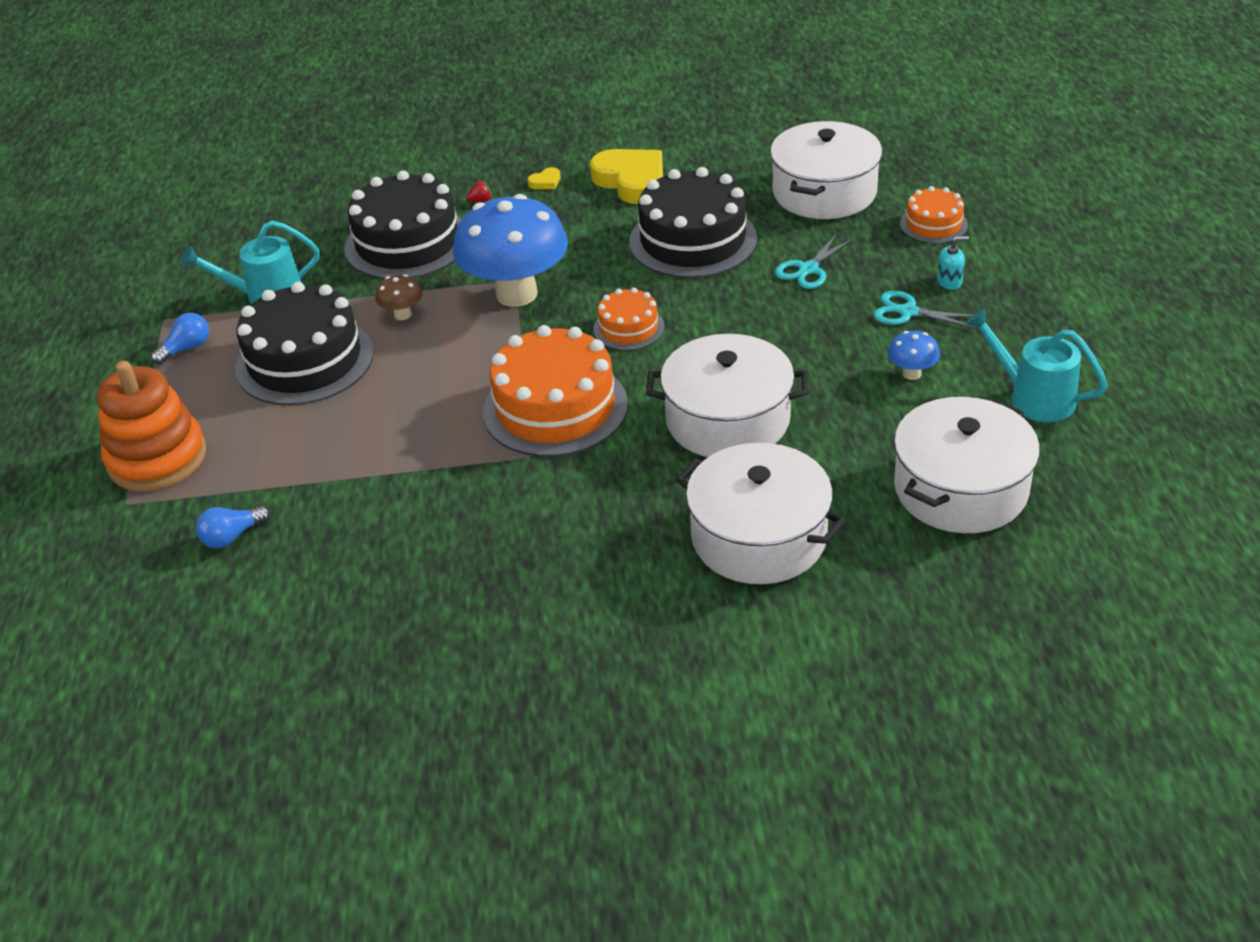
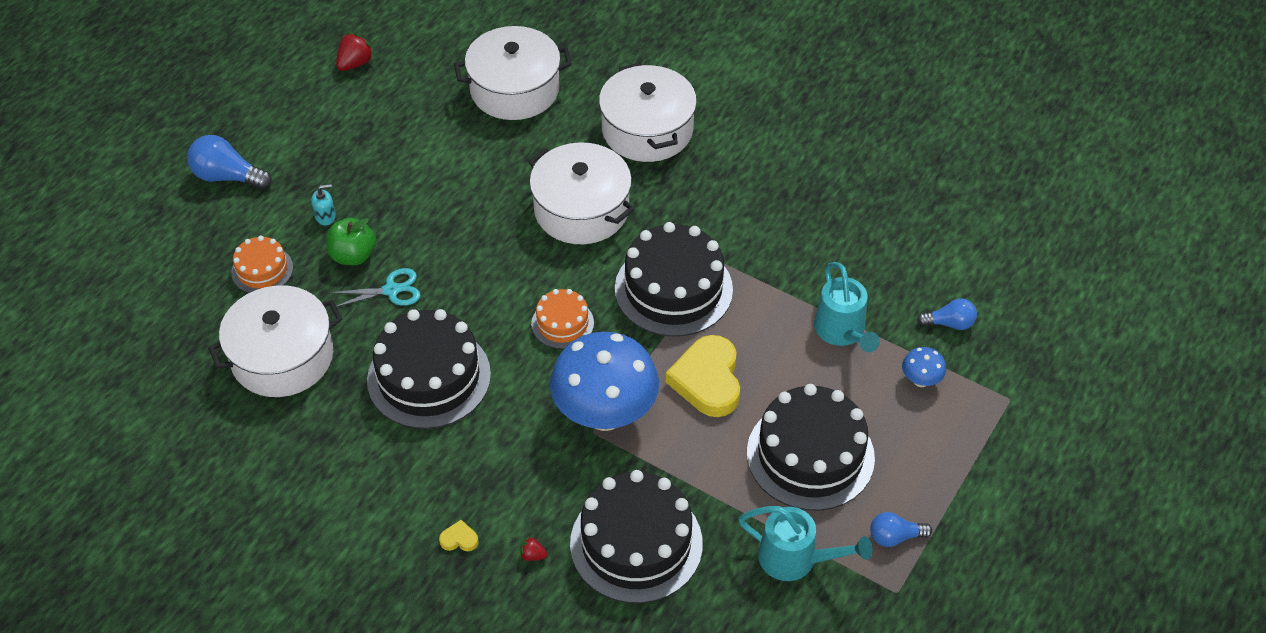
camera: 145 degrees left, 10 degrees up
orange stacking toy [97,361,206,492] -> none
brown mushroom [375,274,423,320] -> none
orange cake [483,325,628,457] -> black cake [615,222,733,337]
yellow heart [590,149,663,204] -> yellow heart moved to [666,335,740,417]
turquoise scissors [873,291,978,329] -> none
blue mushroom [888,331,940,380] -> blue mushroom moved to [902,347,946,387]
turquoise soap dispenser [937,236,969,290] -> turquoise soap dispenser turned 135 degrees clockwise [311,184,336,226]
turquoise watering can [965,308,1108,422] -> turquoise watering can moved to [814,262,880,352]
none -> blue light bulb [187,135,271,189]
none -> green apple [326,218,376,265]
none -> red strawberry [336,32,375,71]

